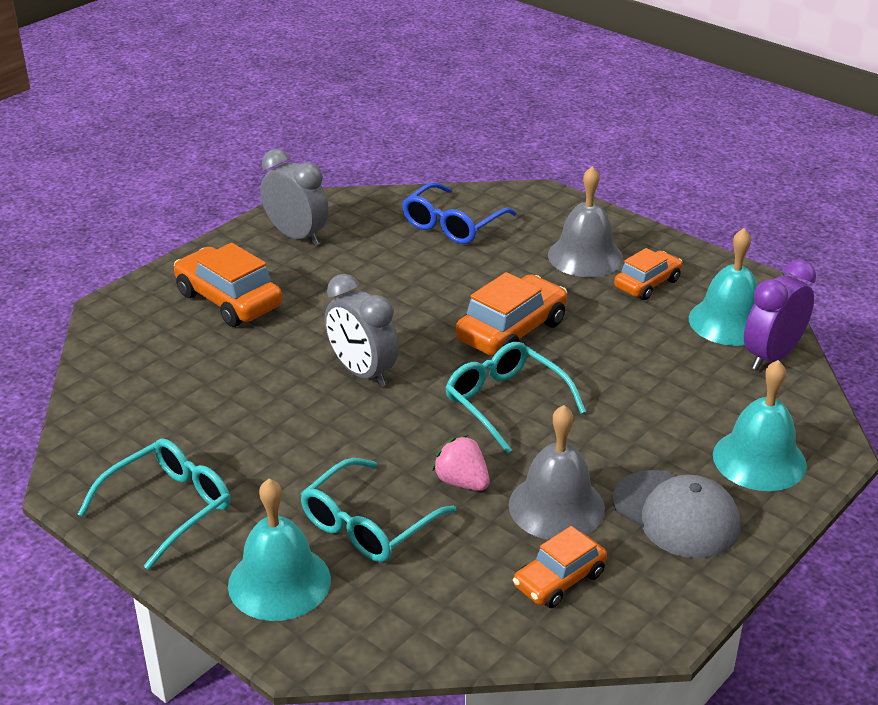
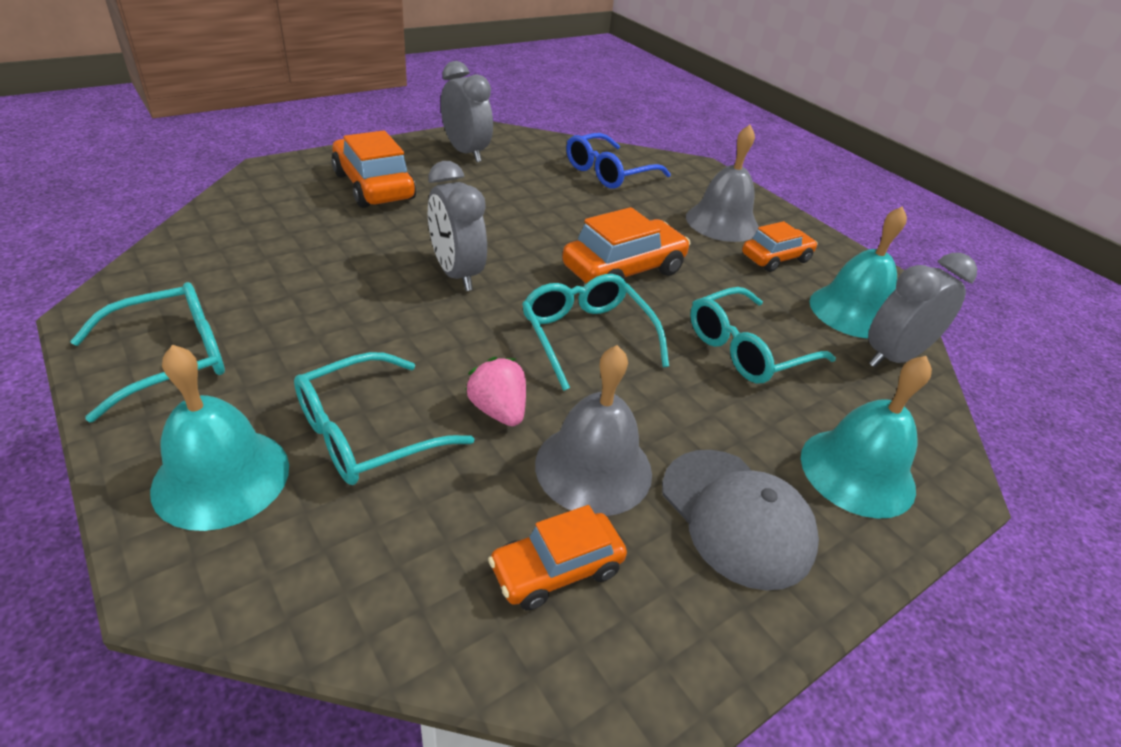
camera: 10 degrees right, 5 degrees up
purple clock [744,260,816,370] -> grey clock [868,253,977,367]
none -> turquoise glasses [690,287,836,383]

